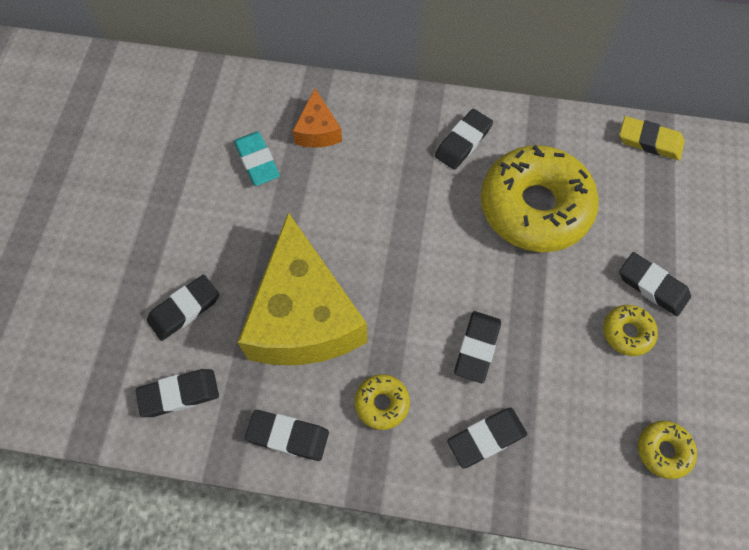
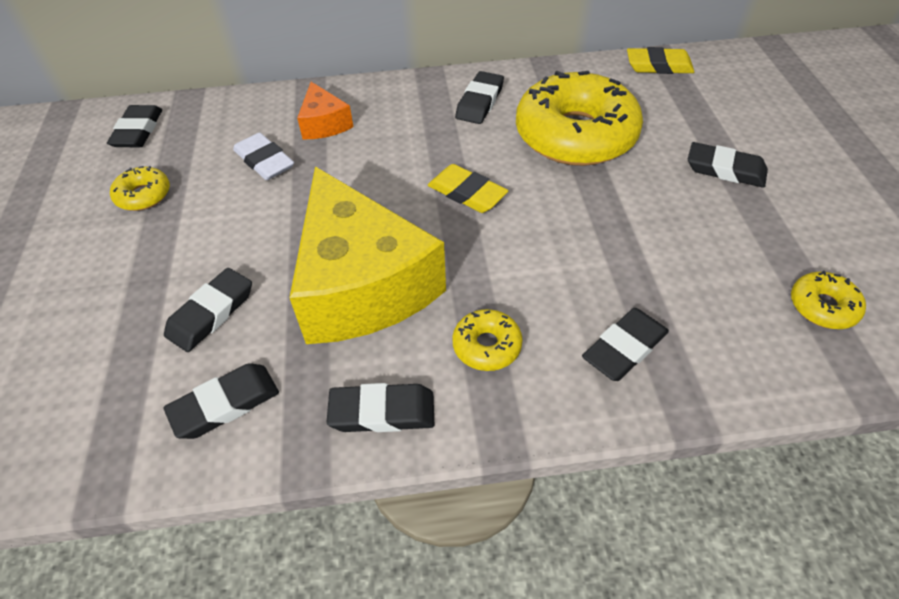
camera: 15 degrees left, 15 degrees down
turquoise eraser [234,132,280,186] -> white eraser [233,133,294,180]
black eraser [454,311,501,383] -> black eraser moved to [107,105,162,147]
yellow donut [603,305,658,356] -> yellow donut moved to [110,166,170,211]
none -> yellow eraser [428,164,509,213]

